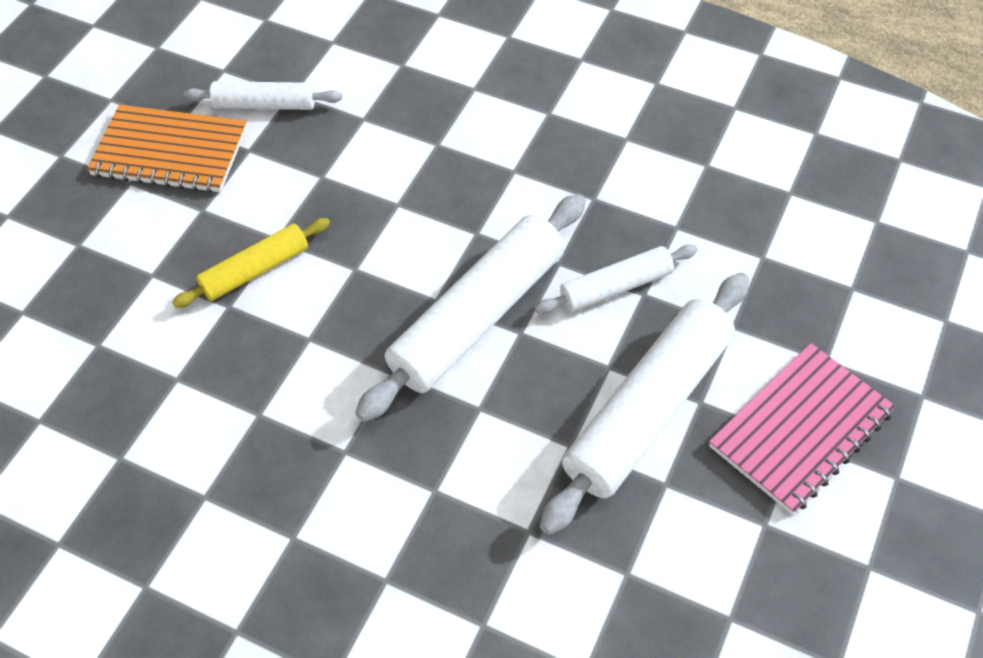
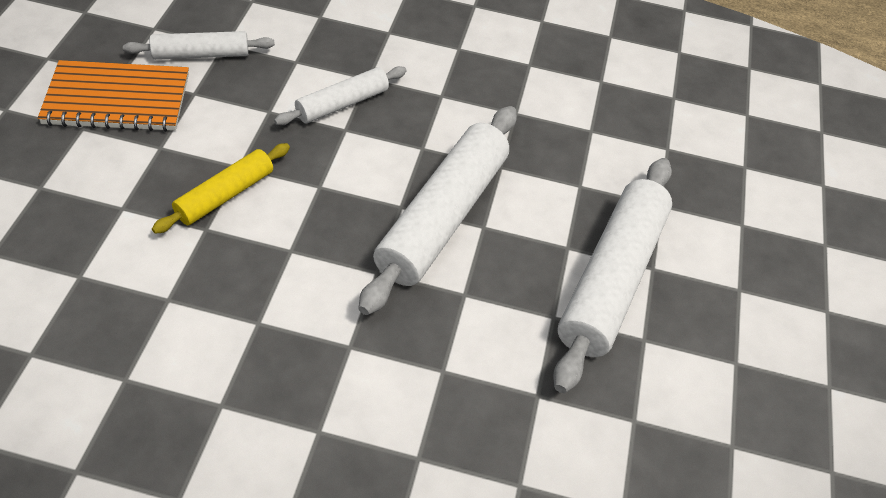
camera: 20 degrees left, 5 degrees down
white rolling pin [535,244,697,314] -> white rolling pin moved to [274,66,407,125]
pink notebook [709,343,896,515] -> none

